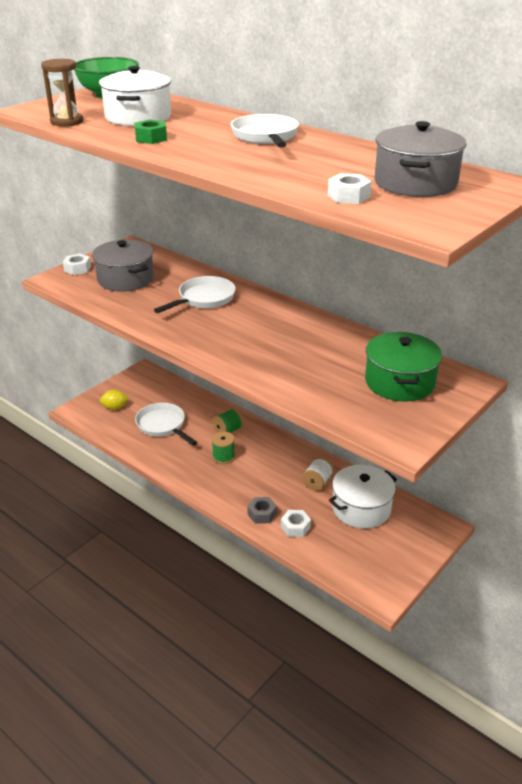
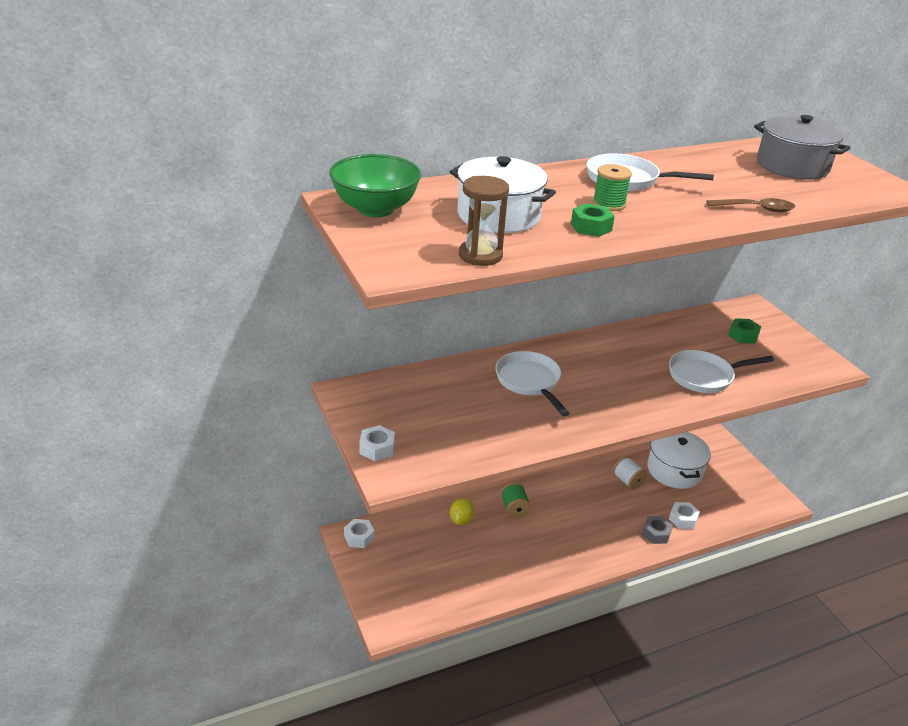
camera: 65 degrees left, 0 degrees up
grey pot [92,240,154,291] -> none
yellow lemon [100,390,129,410] -> yellow lemon moved to [450,498,474,525]
white pan [135,403,197,446] -> white pan moved to [669,350,774,393]
green spool [212,431,235,464] -> green spool moved to [593,164,632,211]
white nut [328,173,372,204] -> white nut moved to [344,519,375,548]
green pot [365,332,442,401] -> green nut [728,318,761,344]
none -> brown spoon [707,198,795,212]

